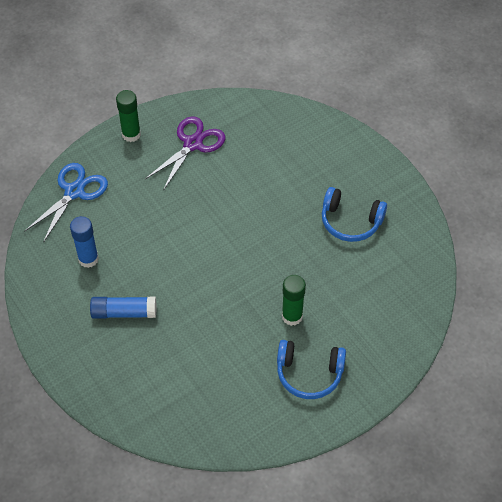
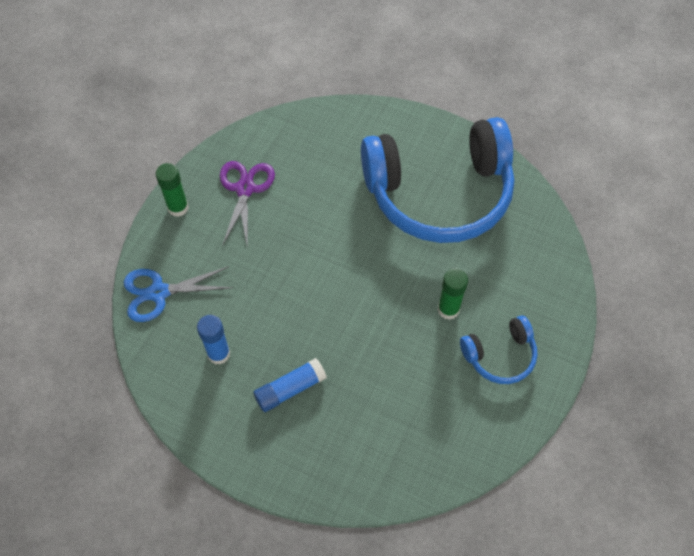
camera: 30 degrees left, 5 degrees up
blue scissors [24,163,108,243] -> blue scissors turned 105 degrees counterclockwise [124,266,233,322]
blue headphones [322,187,387,242] -> blue headphones [361,117,514,243], size x2.26

